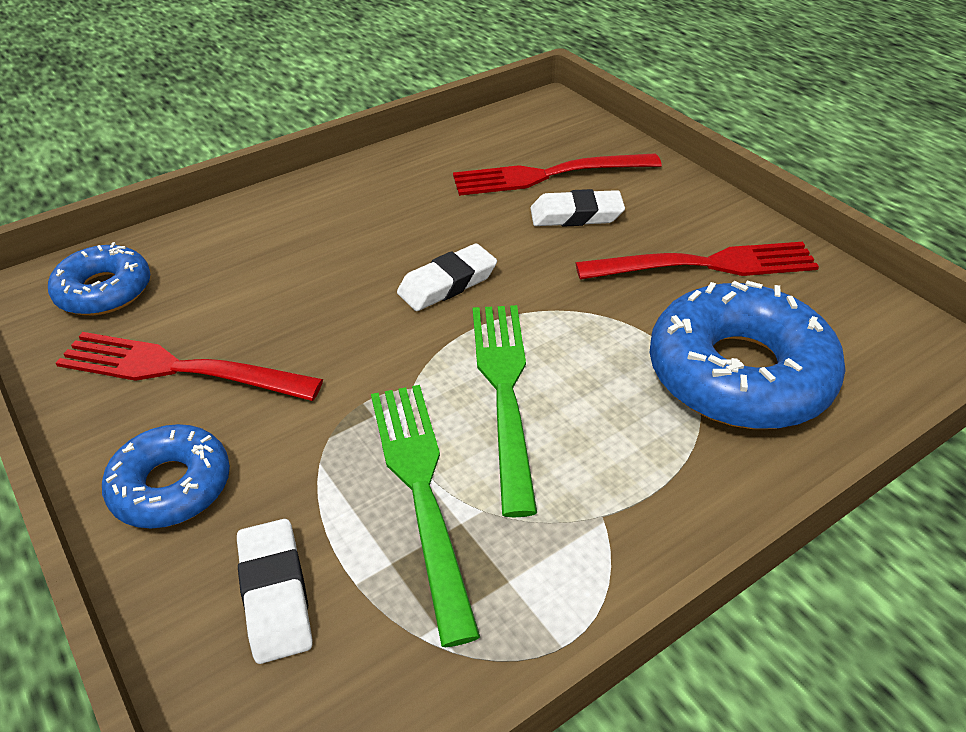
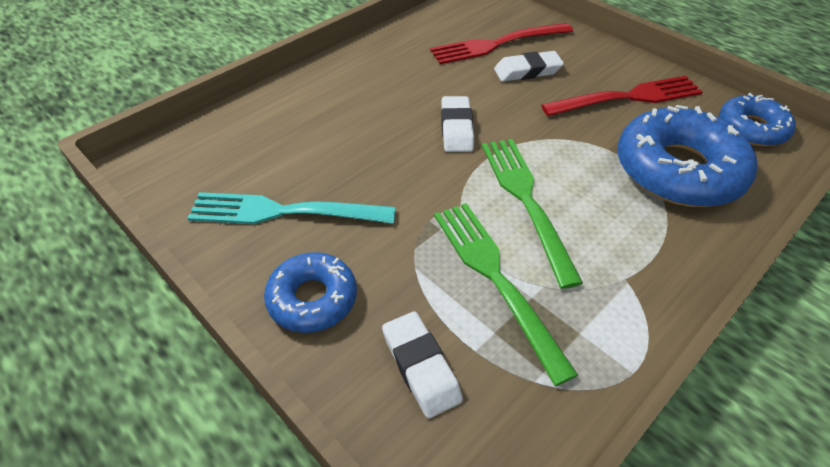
camera: 10 degrees left, 5 degrees up
blue donut [48,242,150,315] -> blue donut moved to [719,93,796,146]
red fork [56,332,323,401] -> turquoise fork [188,192,396,224]
white eraser [397,244,497,311] -> white eraser turned 45 degrees counterclockwise [441,96,474,152]

